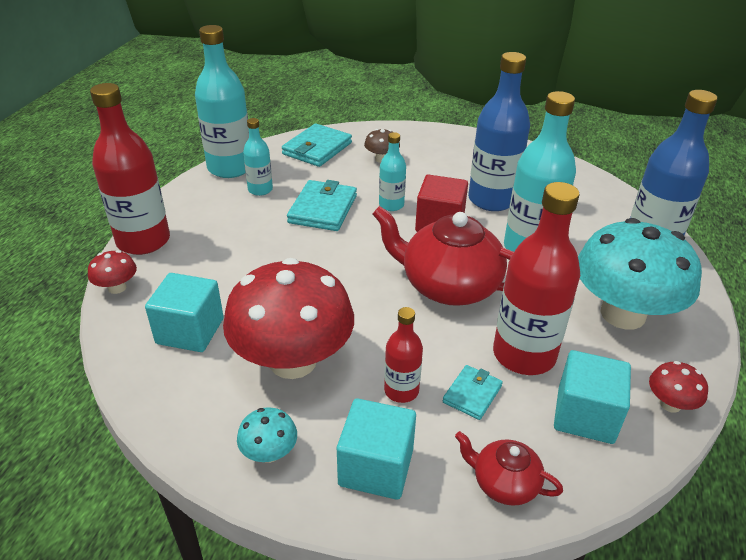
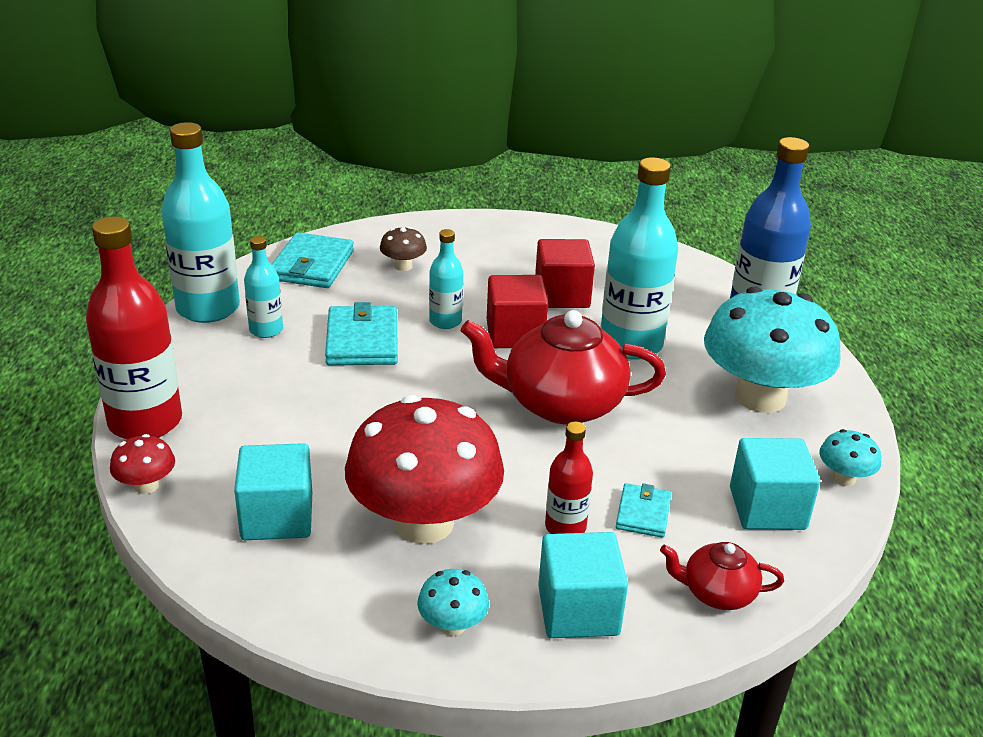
camera: 20 degrees left, 5 degrees down
blue bottle [468,52,530,211] -> red cube [535,239,595,308]
red bottle [493,182,580,375] -> none
red mushroom [649,361,708,413] -> turquoise mushroom [819,429,881,486]

